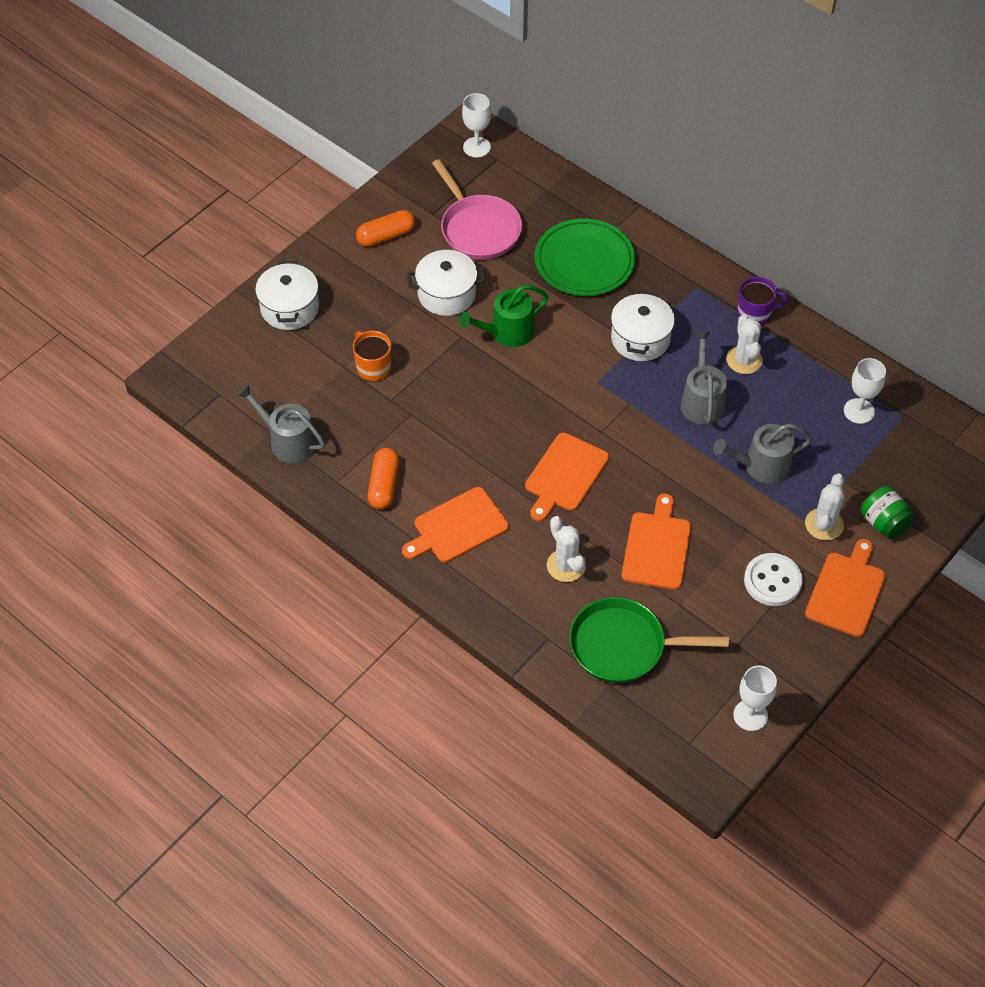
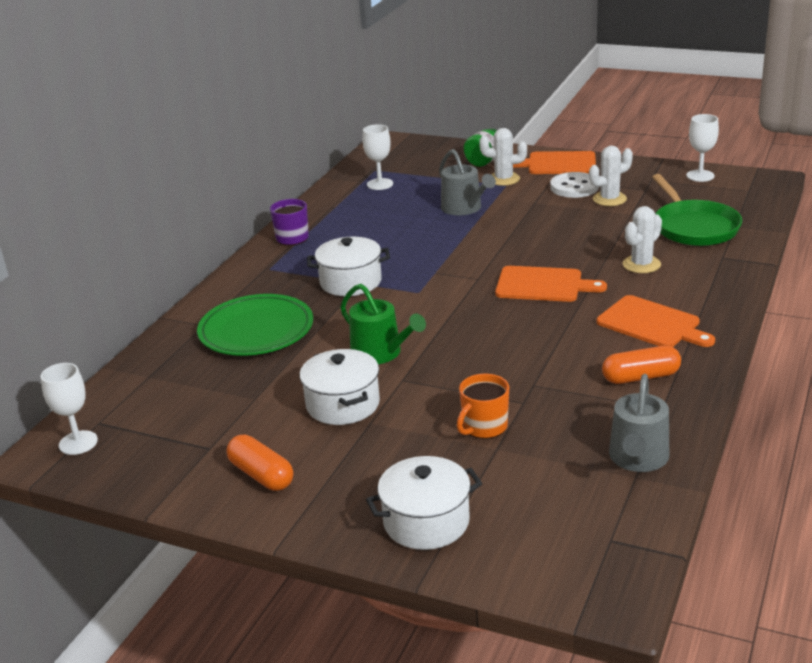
camera: 105 degrees left, 25 degrees down
pink pan [432,159,522,260] -> none
orange cutting board [622,494,691,590] -> none
grey watering can [681,331,727,425] -> none
white cactus [726,314,763,374] -> white cactus moved to [589,146,633,206]

